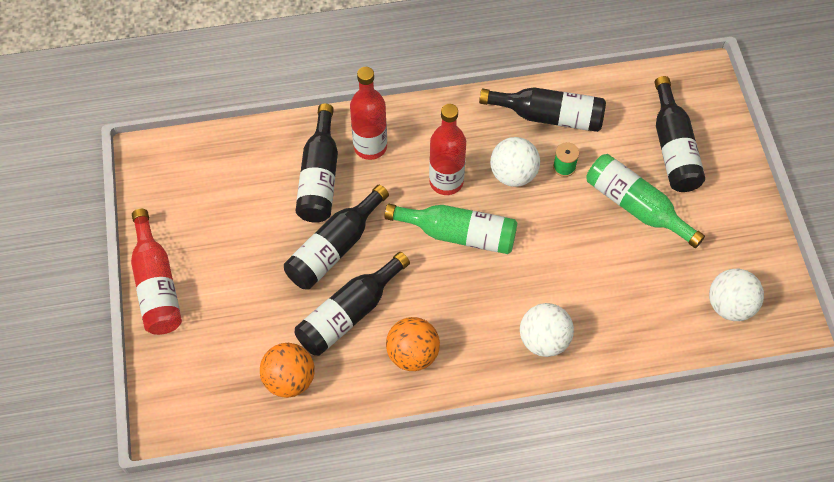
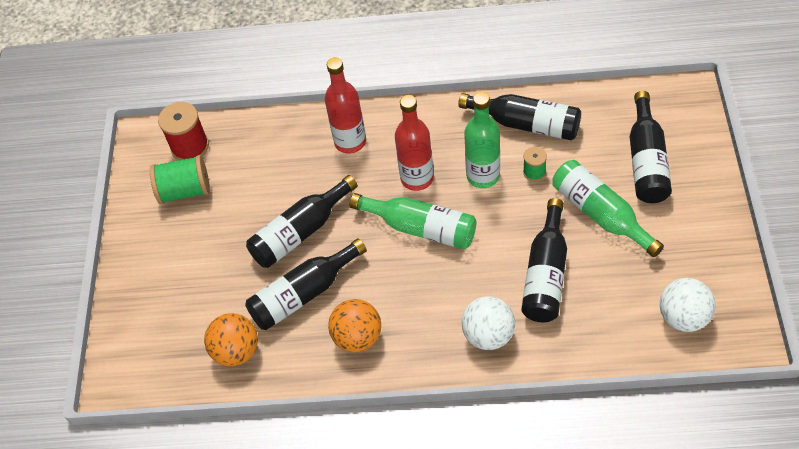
camera: 15 degrees right, 5 degrees down
red bottle [131,209,182,335] -> none
black bottle [296,103,338,223] -> black bottle moved to [521,198,567,322]
white ball [490,137,540,187] -> green bottle [464,92,500,188]
none -> green spool [150,155,210,204]
none -> red spool [158,102,209,160]

